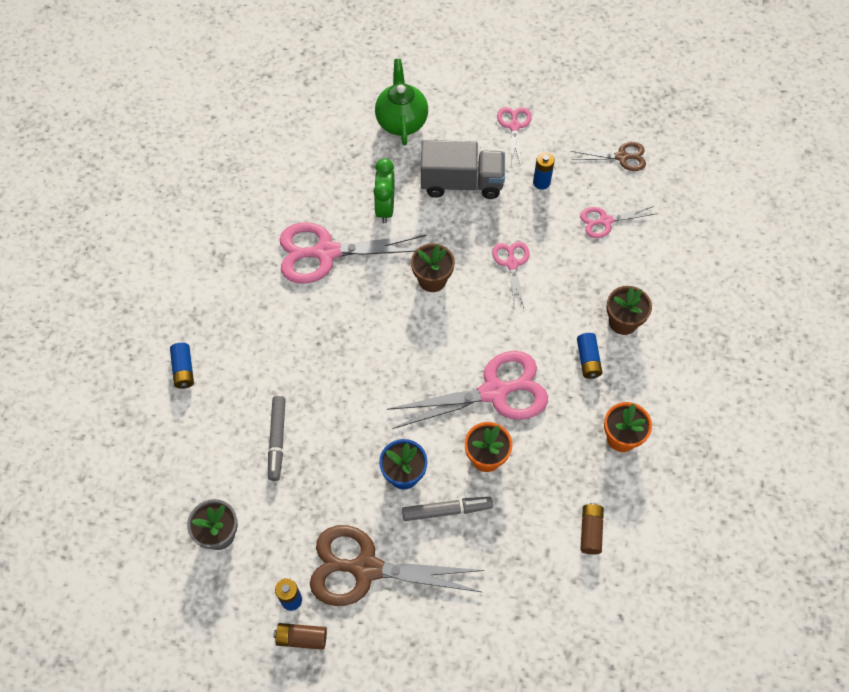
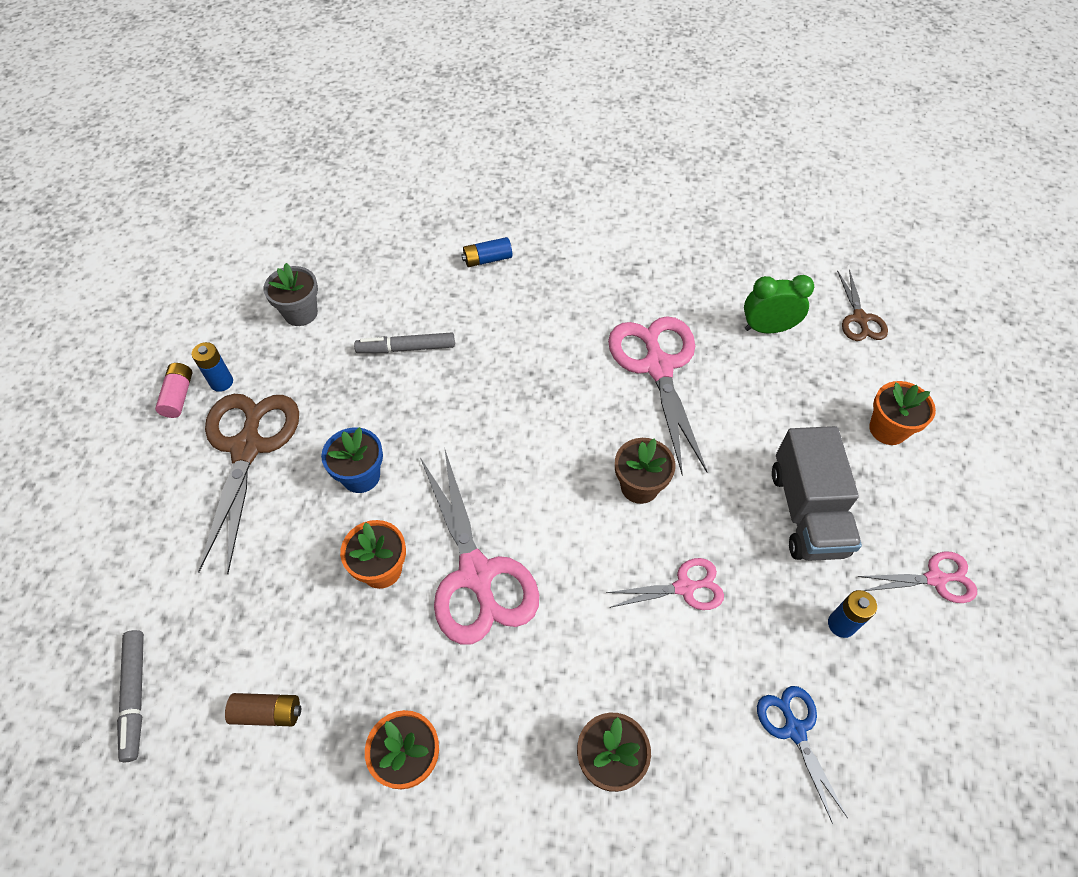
camera: 85 degrees right, 5 degrees down
brown battery [273,623,327,650] -> pink battery [155,363,192,418]
green clock [373,158,394,223] -> green clock moved to [744,275,814,333]
green teapot [375,59,428,145] -> orange flower pot [869,381,936,445]
grey marker [402,497,493,521] -> grey marker moved to [117,630,144,762]
brown scissors [571,142,646,171] -> brown scissors moved to [837,269,888,341]
blue battery [577,333,602,379] -> none
pink scissors [580,206,658,238] -> blue scissors [757,686,848,824]

